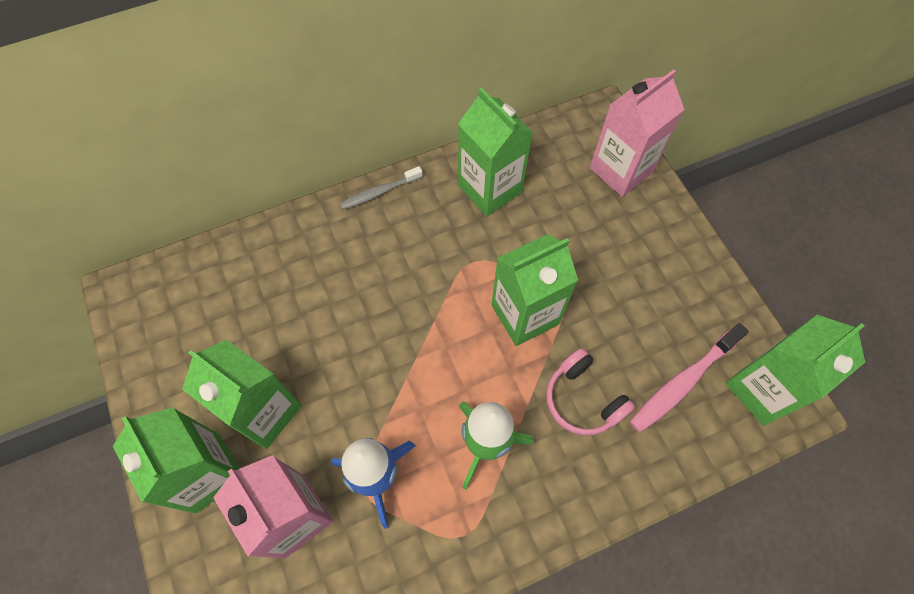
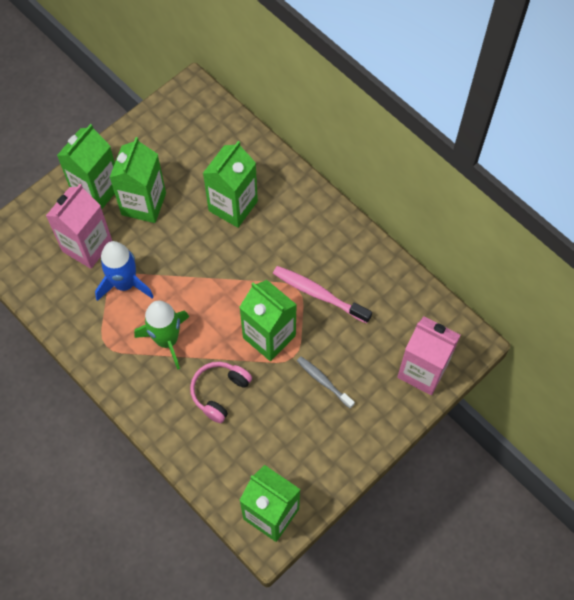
camera: 70 degrees right, 0 degrees up
grey toothbrush [340,166,423,210] -> grey toothbrush moved to [297,356,355,408]
green carton [458,88,533,216] -> green carton moved to [203,141,258,228]
pink toothbrush [630,323,749,433] -> pink toothbrush moved to [273,266,372,324]

